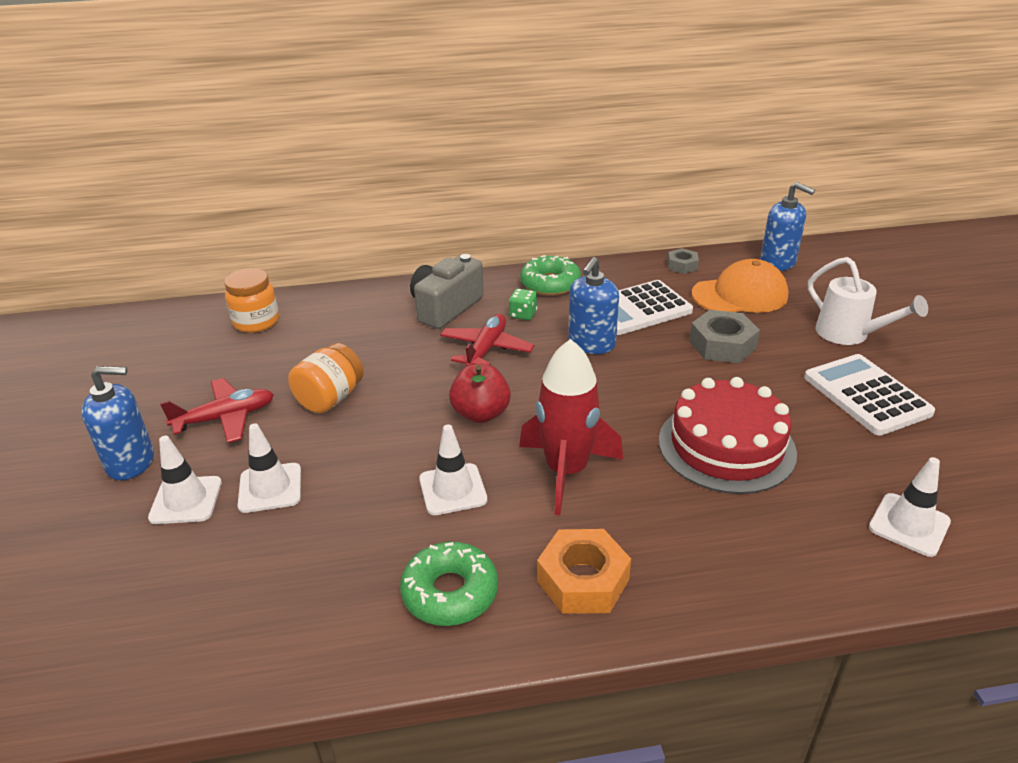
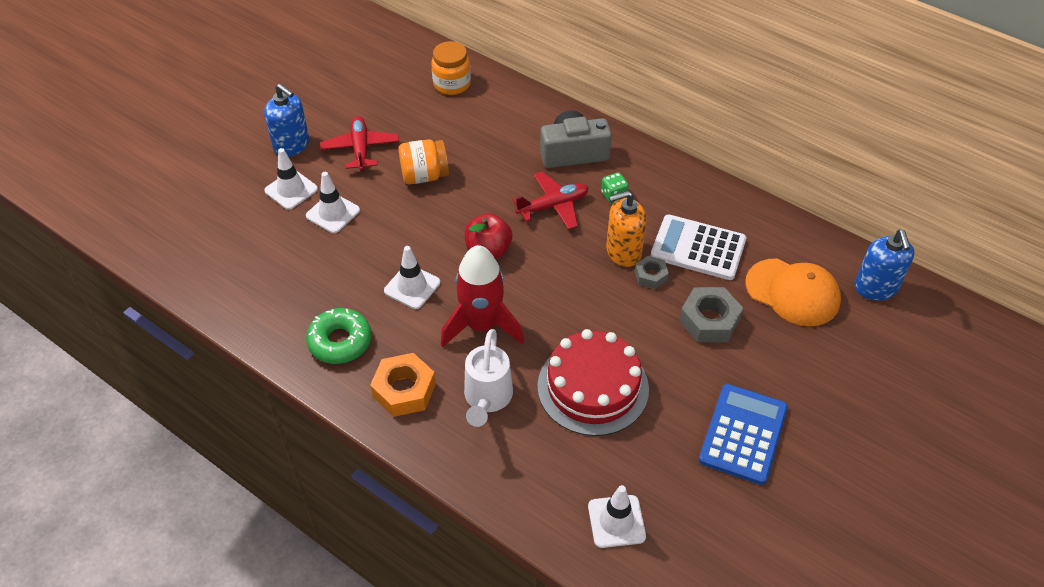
camera: 45 degrees right, 15 degrees up
red plane [160,378,274,443] -> red plane turned 120 degrees counterclockwise [320,116,399,171]
green donut [520,255,581,296] -> none
blue soap dispenser [568,257,619,354] -> orange soap dispenser [606,191,647,267]
grey nut [667,248,699,274] -> grey nut moved to [635,256,669,289]
white calculator [804,354,935,435] -> blue calculator [699,384,788,485]
white watering can [808,257,928,345] -> white watering can moved to [464,329,513,427]

